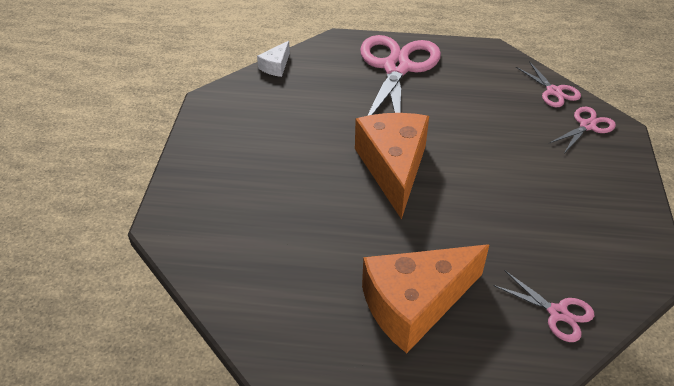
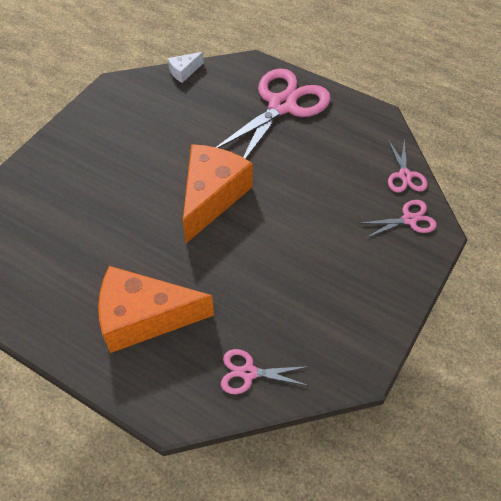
camera: 25 degrees right, 10 degrees up
pink scissors [493,271,594,342] -> pink scissors turned 120 degrees clockwise [221,349,309,394]

